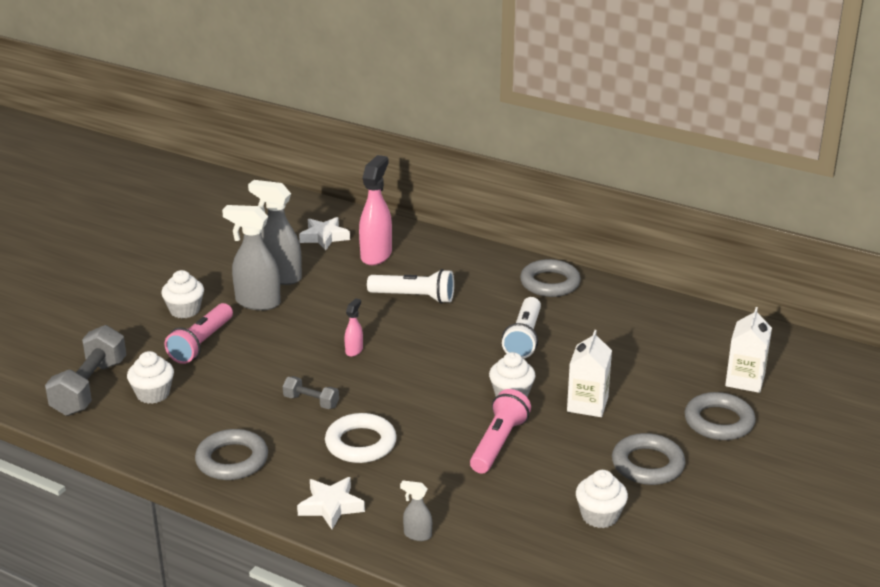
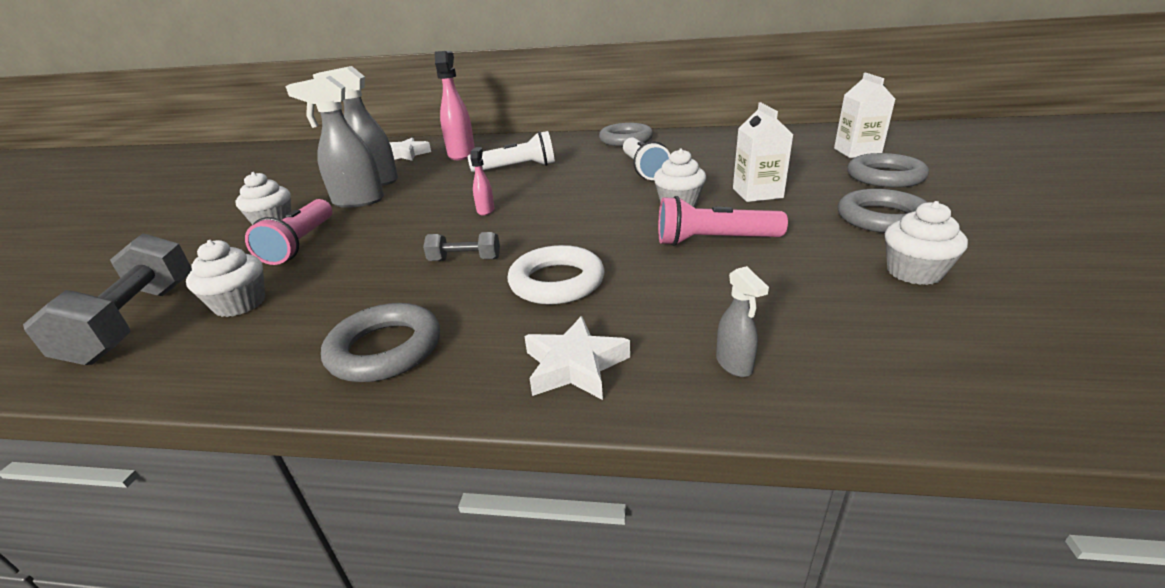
camera: 20 degrees left, 0 degrees up
grey spray bottle [400,480,432,541] -> grey spray bottle turned 105 degrees counterclockwise [716,266,769,377]
pink flashlight [470,389,531,473] -> pink flashlight turned 90 degrees counterclockwise [658,196,788,246]

